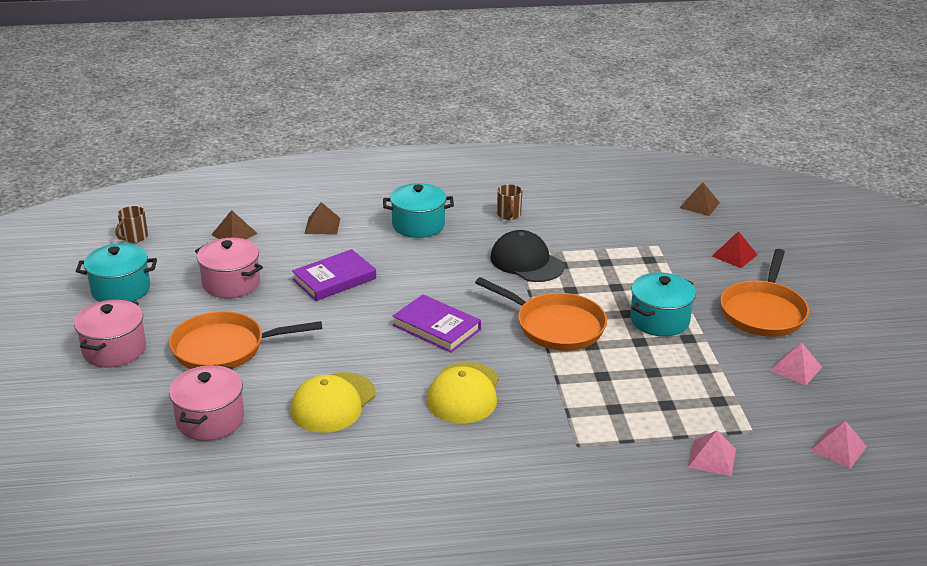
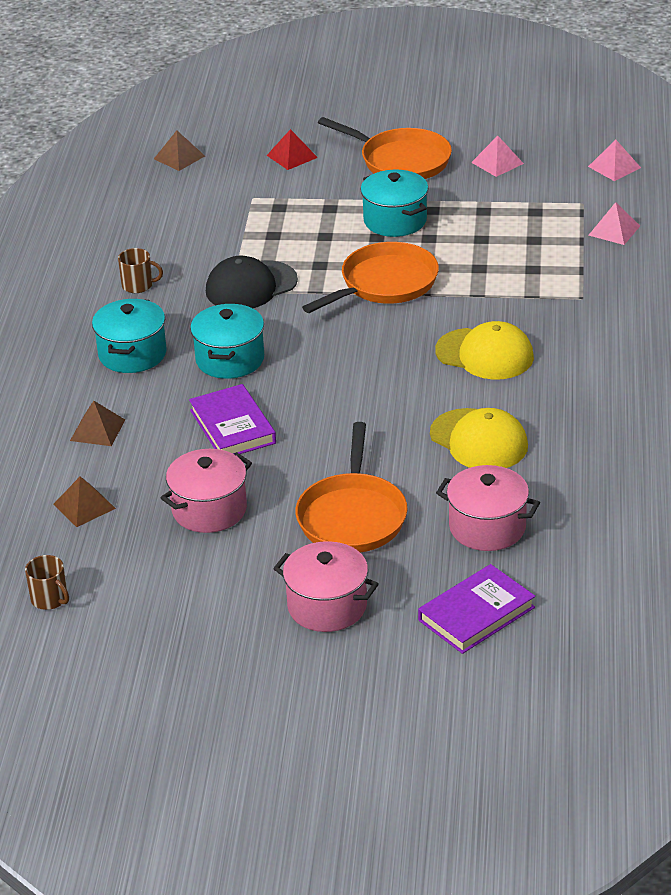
camera: 75 degrees left, 5 degrees up
turquoise pot [76,243,157,302] -> turquoise pot moved to [190,304,264,379]
purple book [393,294,481,353] -> purple book moved to [418,564,535,654]

